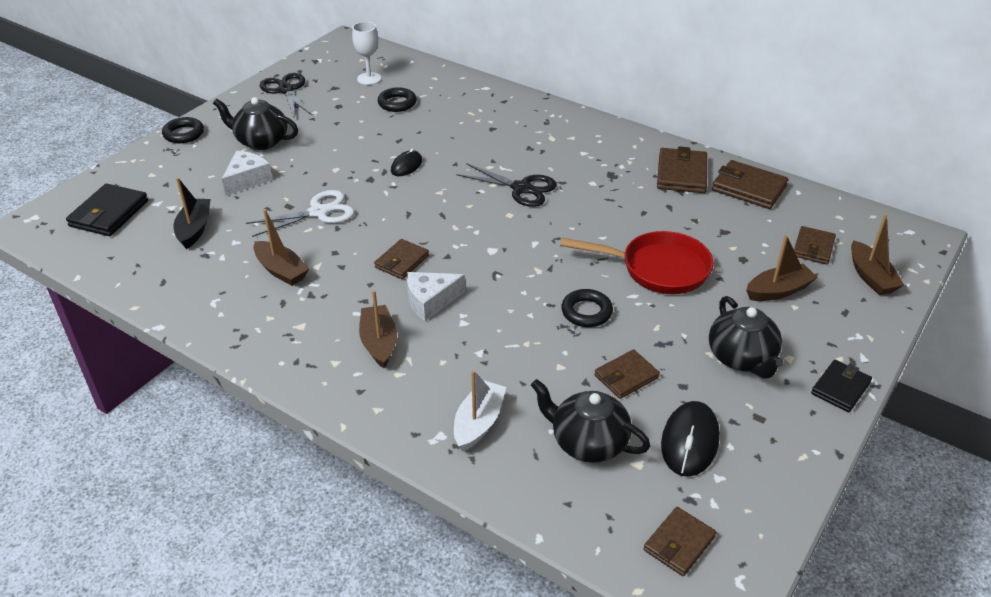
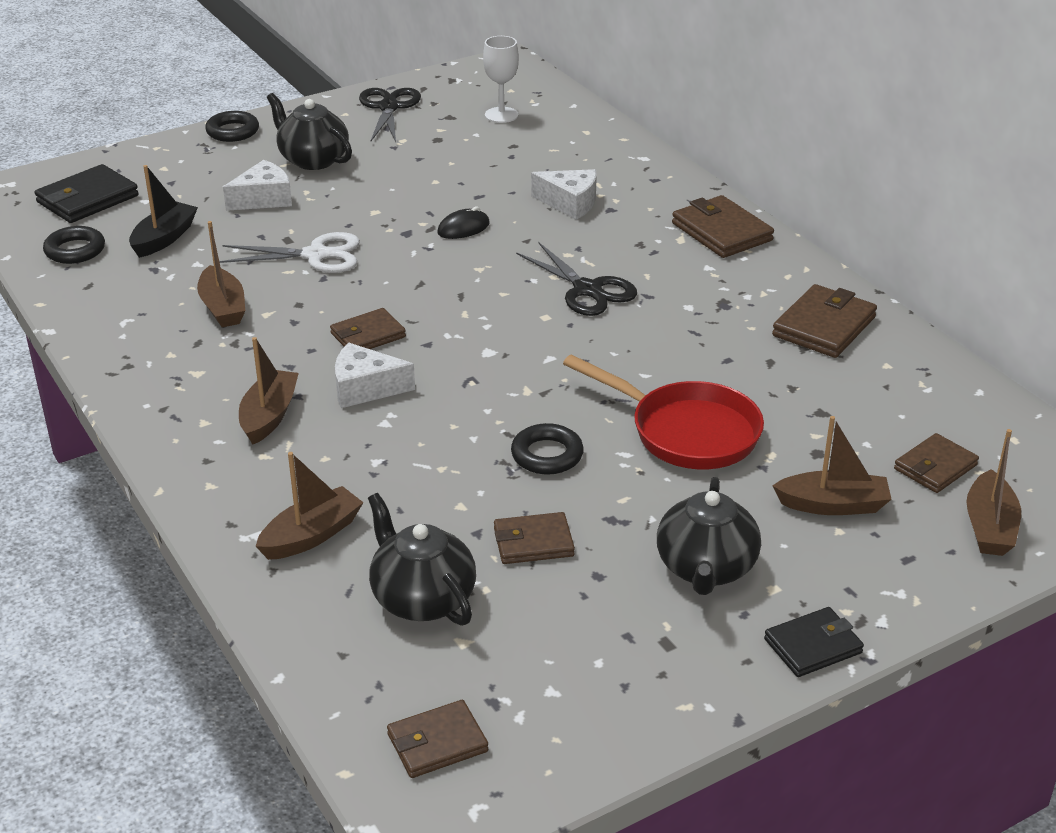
camera: 25 degrees right, 5 degrees down
black ring [378,87,417,112] -> black ring moved to [43,226,105,264]
white boat [454,370,506,452] -> brown boat [256,452,364,560]
black mouse [661,401,720,477] -> none
brown wallet [712,160,788,209] -> brown wallet moved to [672,195,774,258]
none -> white cheese [531,169,597,220]

